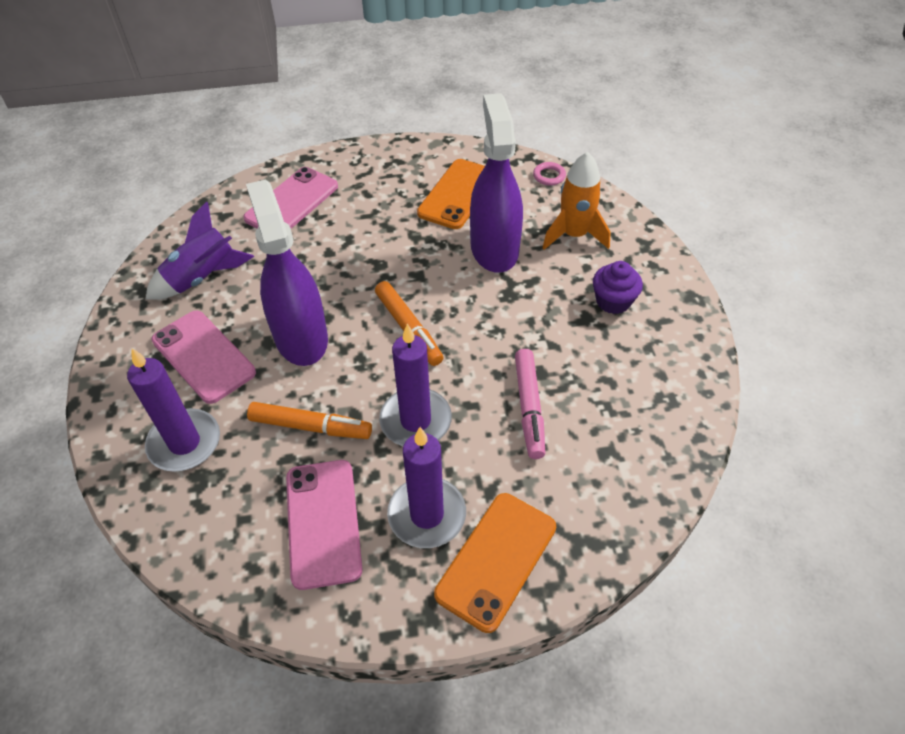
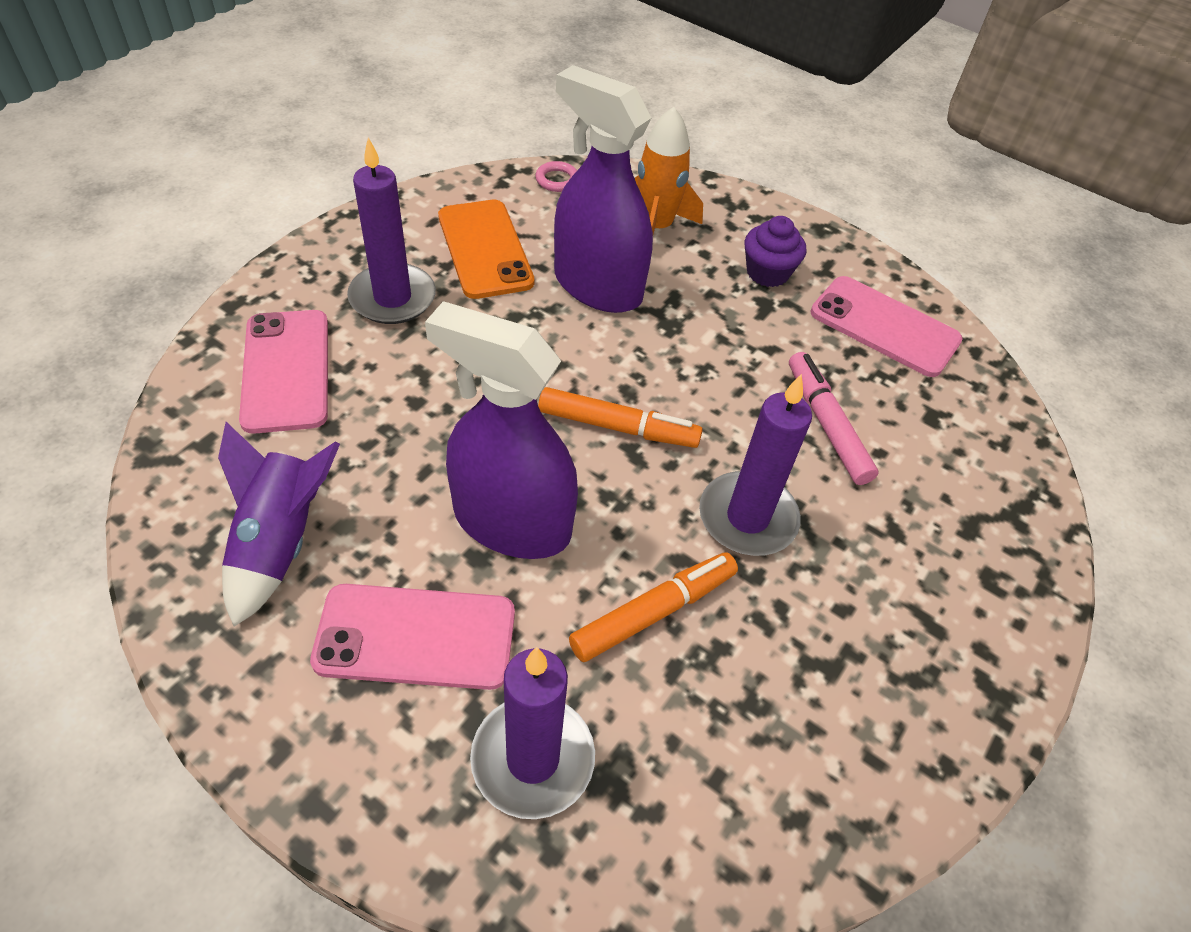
camera: 50 degrees left, 0 degrees up
pink phone [286,460,363,590] -> pink phone moved to [811,276,963,377]
purple candle [387,427,466,548] -> purple candle moved to [347,137,436,324]
orange phone [434,493,556,633] -> none
pink marker [515,349,545,459] -> pink marker turned 150 degrees counterclockwise [789,352,879,485]

